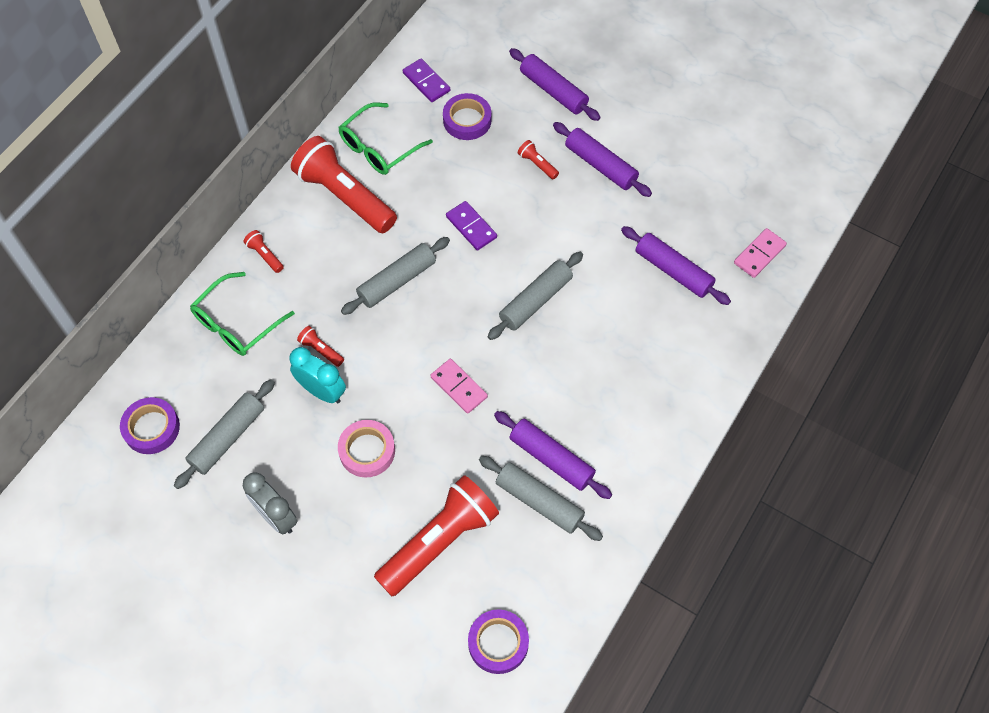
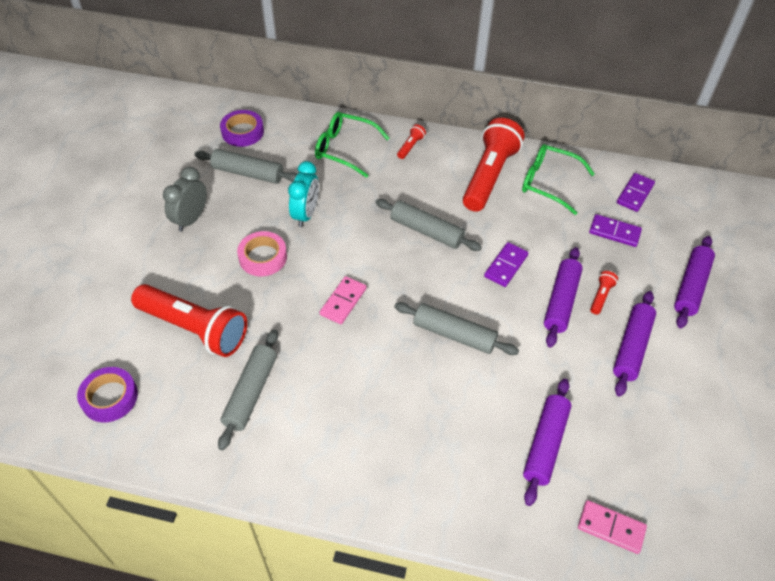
camera: 70 degrees right, 10 degrees down
red flashlight [297,326,344,367] -> none
purple tape [443,93,491,140] -> purple domino [589,214,642,247]
purple rolling pin [494,411,612,499] -> purple rolling pin moved to [544,247,583,347]

